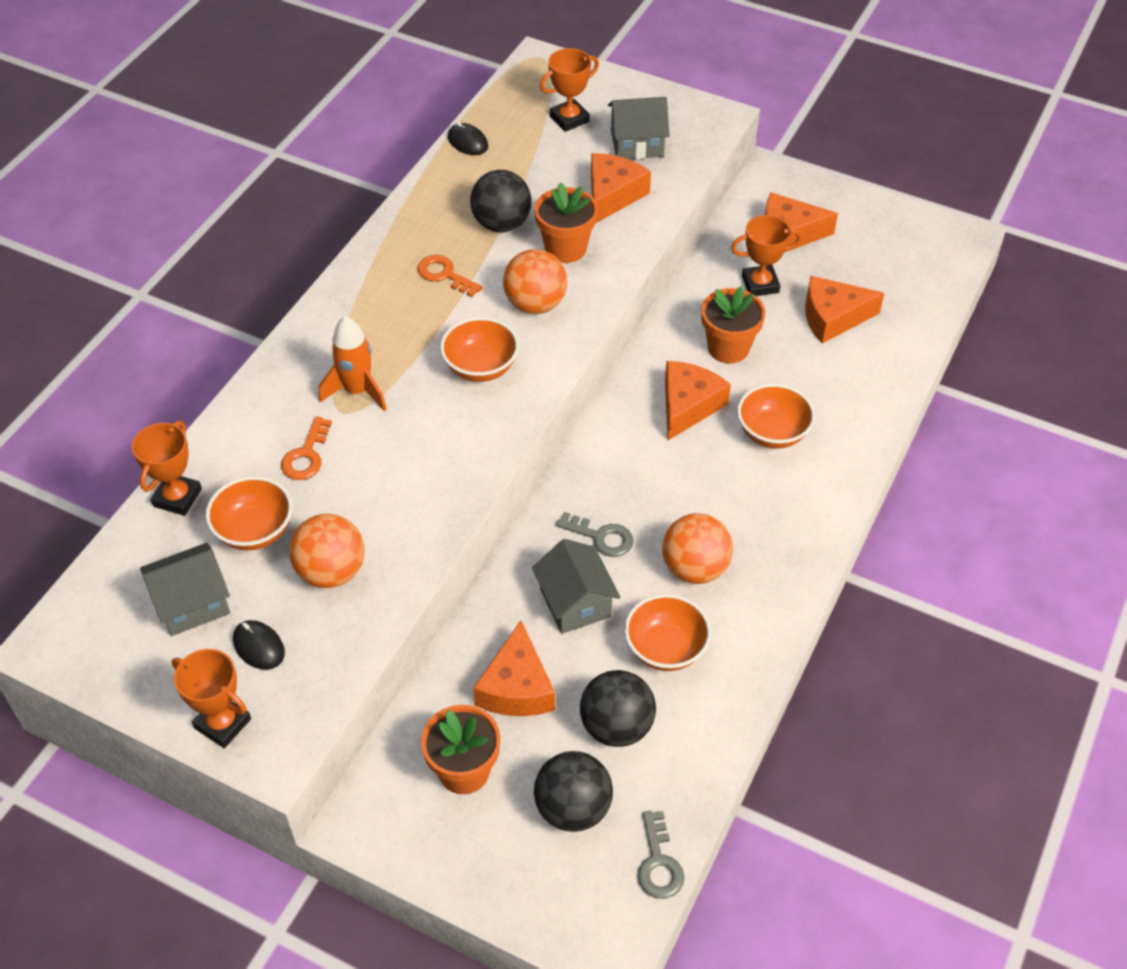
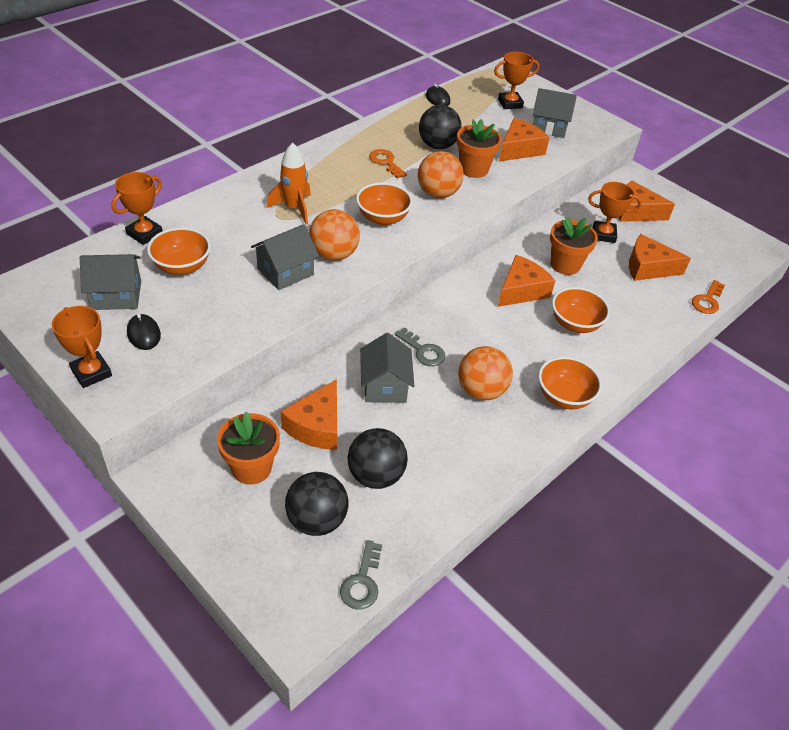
camera: 15 degrees right, 5 degrees down
orange key [281,416,332,480] -> orange key moved to [692,280,725,314]
orange ball [289,514,364,588] -> orange ball moved to [309,209,360,261]
orange bowl [624,594,711,671] -> orange bowl moved to [538,357,602,409]
none -> grey house [251,224,319,290]

